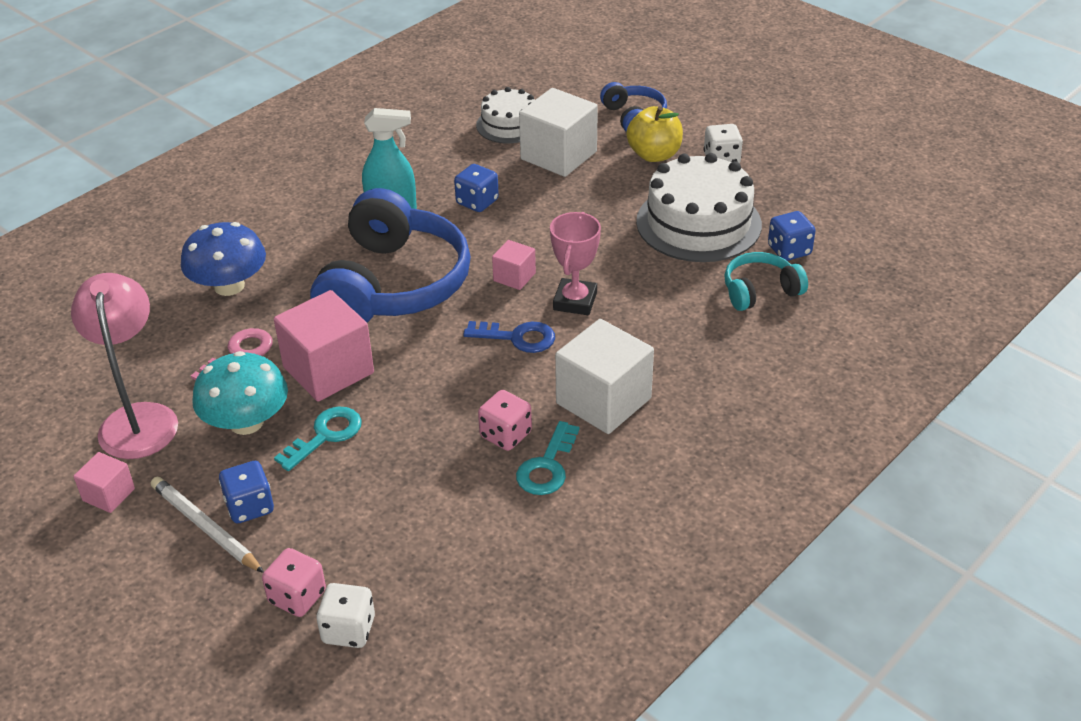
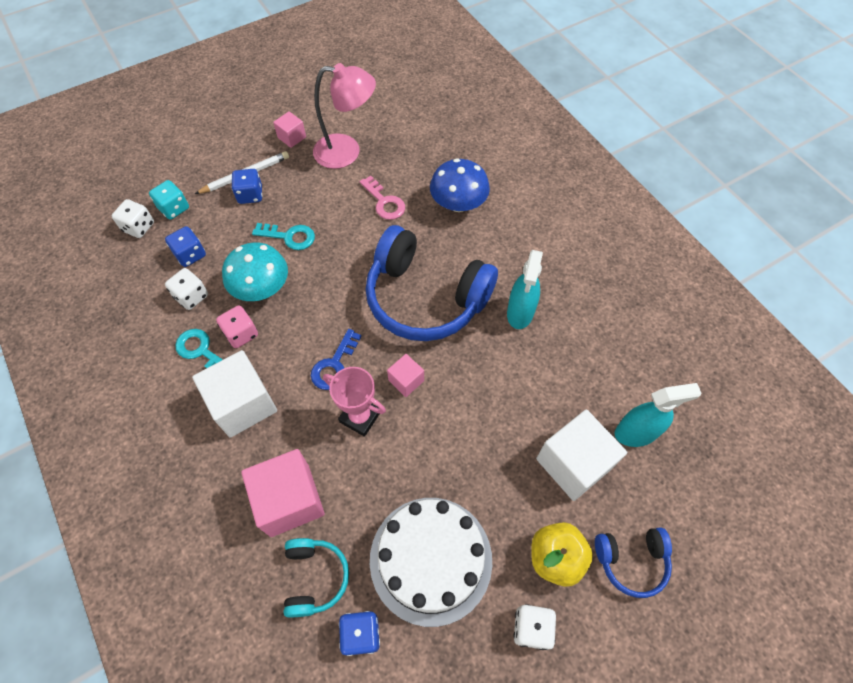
camera: 105 degrees right, 20 degrees up
turquoise mushroom [192,351,288,435] -> turquoise mushroom moved to [222,242,288,301]
pink dice [262,548,326,617] -> turquoise dice [149,180,189,220]
pink cube [274,290,374,402] -> pink cube moved to [241,449,325,537]
turquoise key [274,407,362,471] -> turquoise key turned 45 degrees counterclockwise [252,223,315,250]
blue dice [454,164,499,212] -> blue dice moved to [165,226,206,267]
white cake [476,87,535,143] -> turquoise spray bottle [615,383,702,447]
none -> white dice [165,268,208,310]

